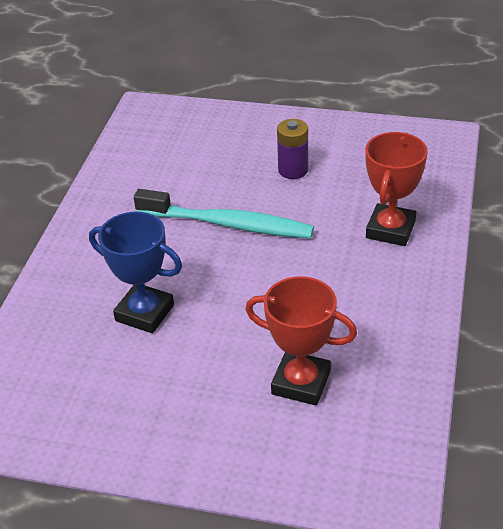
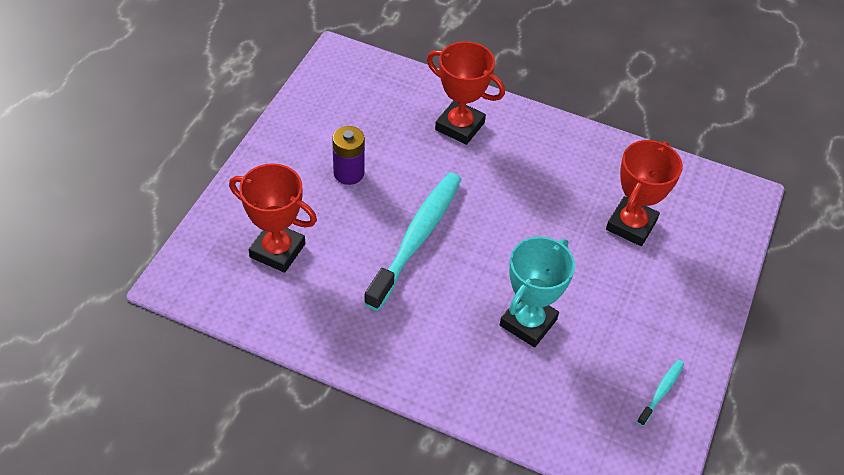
camera: 85 degrees left, 10 degrees up
blue trophy [89,212,182,333] -> turquoise trophy [500,236,575,347]
none -> red trophy [229,163,317,273]
none -> turquoise toothbrush [637,360,684,426]

